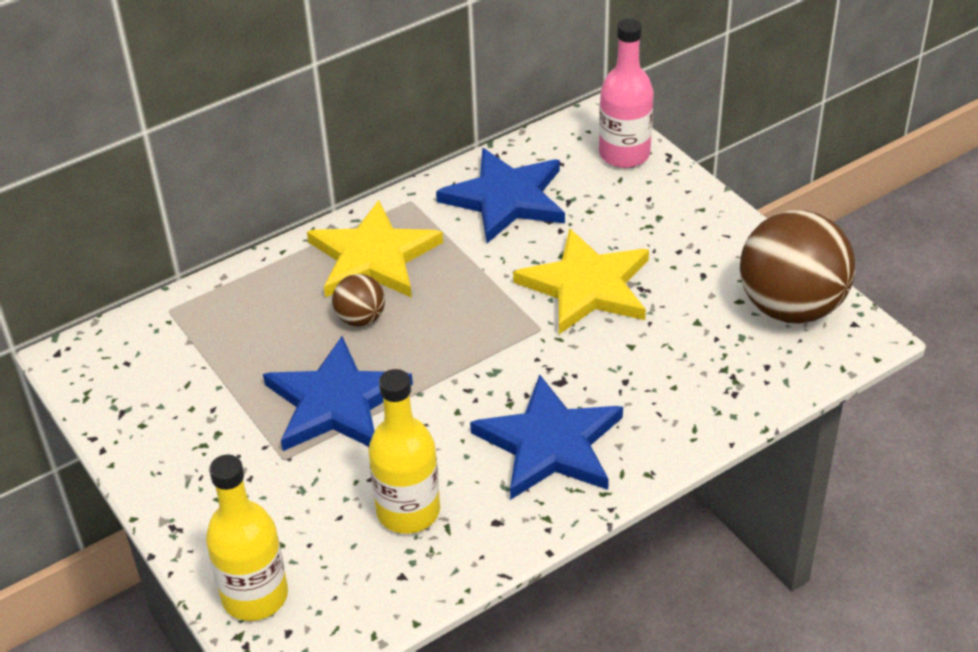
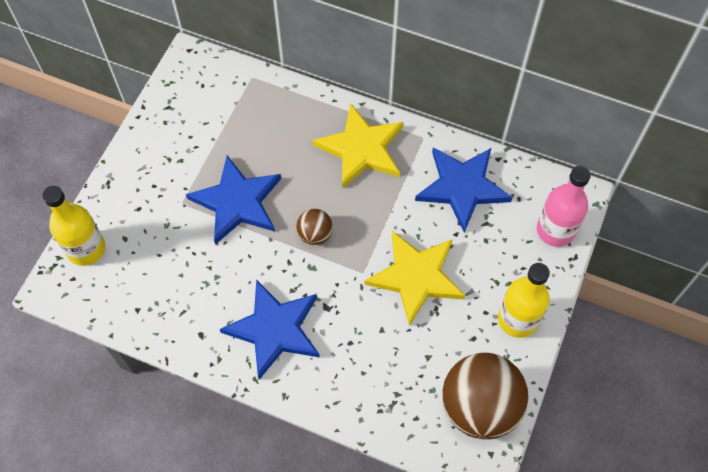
camera: 55 degrees right, 20 degrees up
brown ball [332,274,385,327] -> brown ball moved to [296,209,333,245]
yellow bottle [368,369,440,534] -> yellow bottle moved to [498,263,550,338]

